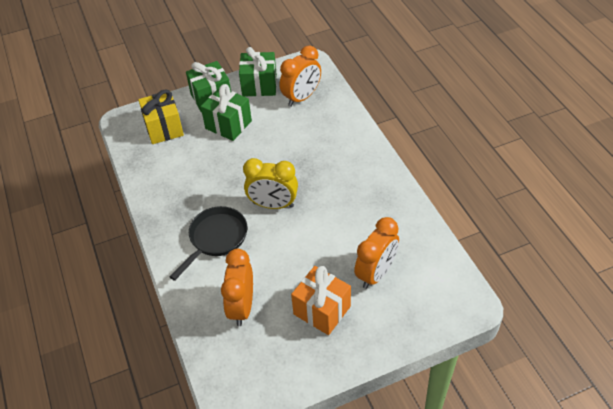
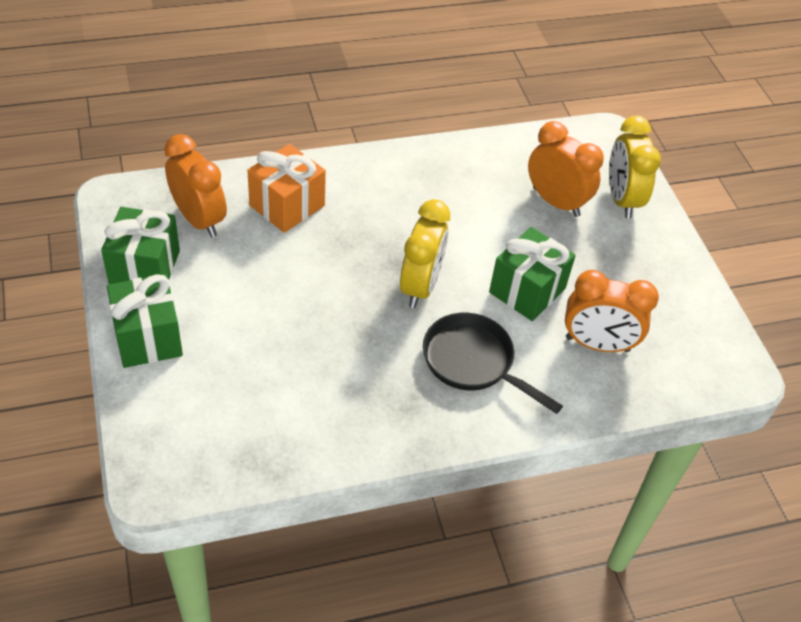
camera: 90 degrees left, 0 degrees up
yellow gift [138,89,184,144] -> none
green gift [201,84,252,141] -> green gift moved to [489,227,576,321]
orange gift [291,266,351,335] -> orange gift moved to [247,144,326,233]
none -> yellow clock [609,116,661,219]

